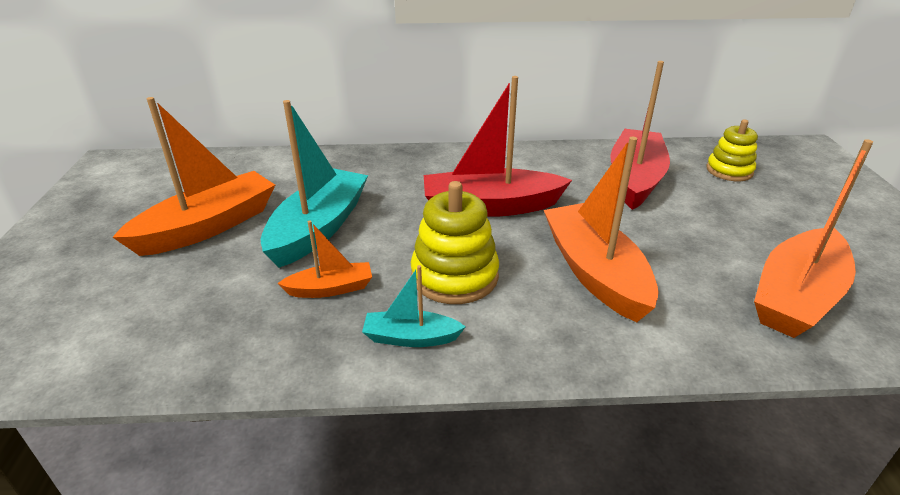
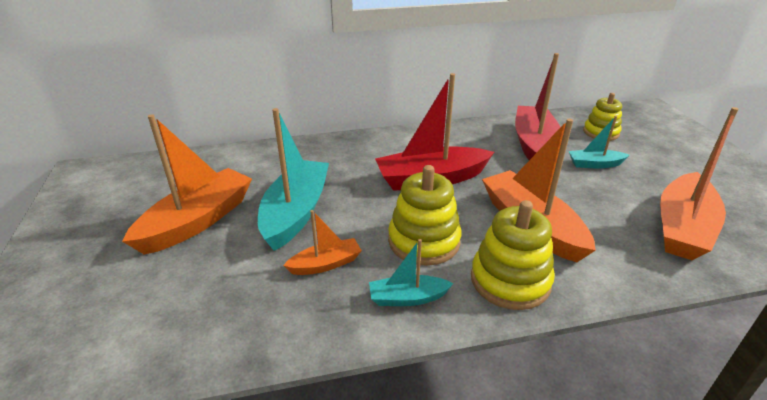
camera: 10 degrees left, 0 degrees up
none -> yellow stacking toy [471,200,555,310]
none -> turquoise boat [569,116,629,169]

